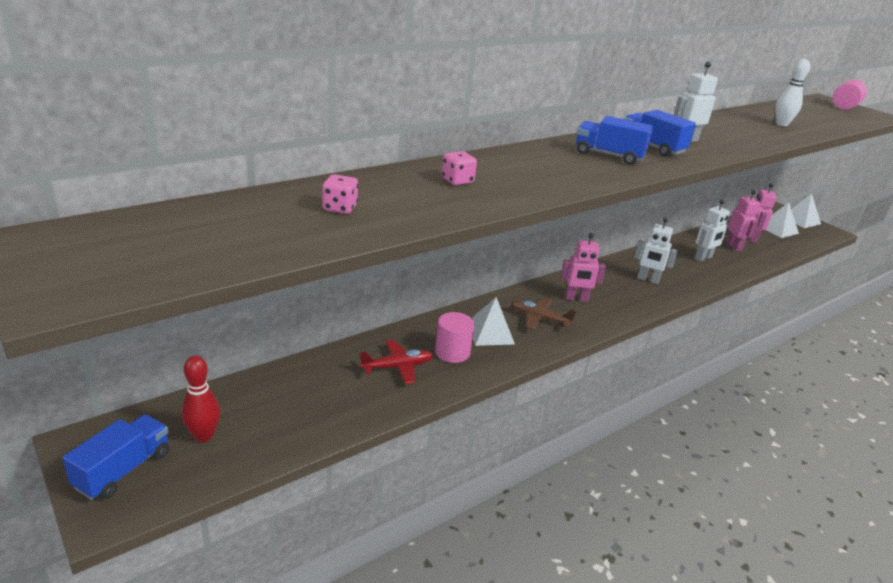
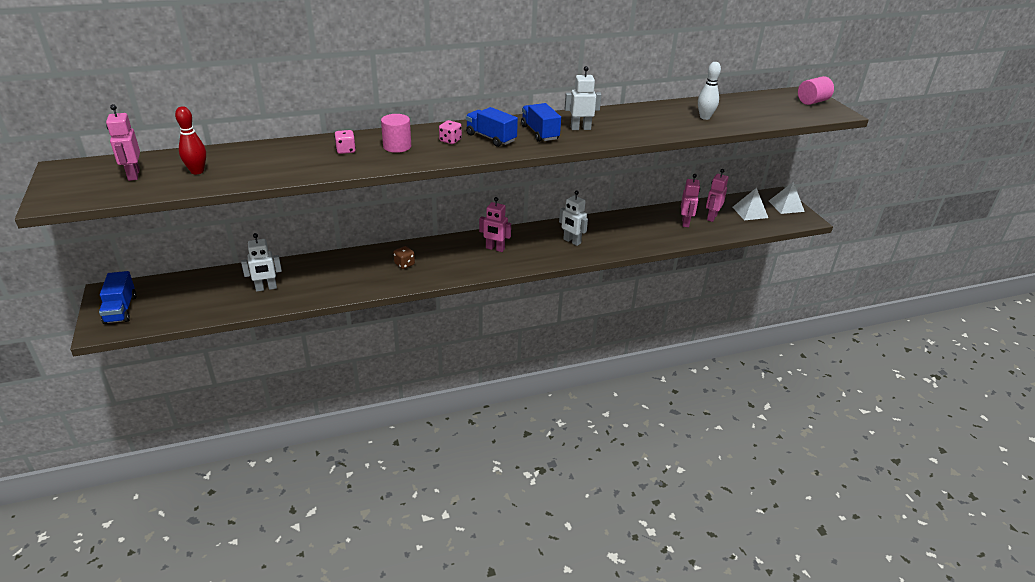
camera: 20 degrees right, 5 degrees up
blue truck [62,414,169,500] -> blue truck turned 120 degrees clockwise [99,271,136,324]
red bowling pin [181,355,220,442] -> red bowling pin moved to [175,106,206,174]
pink dice [322,174,359,214] -> pink dice moved to [439,120,462,144]
red plane [359,340,433,384] -> none
pink cylinder [435,312,474,363] -> pink cylinder moved to [381,114,411,153]
white pyramid [472,297,515,346] -> brown dice [393,246,415,269]
brown plane [510,298,576,330] -> none
white robot [695,199,730,262] -> white robot moved to [241,233,282,292]
none -> pink robot [106,104,140,181]

